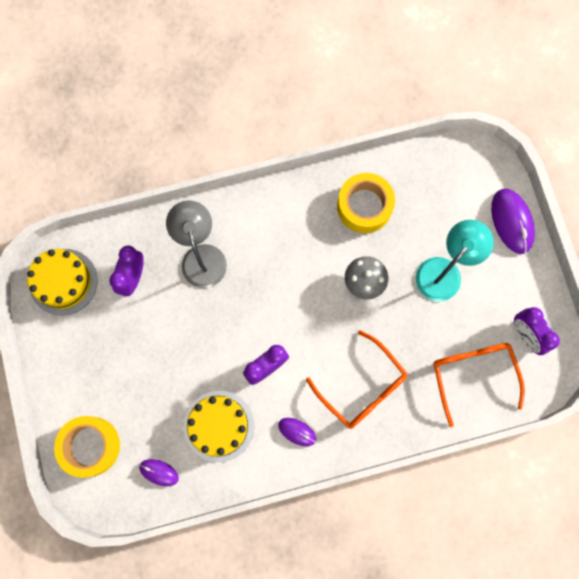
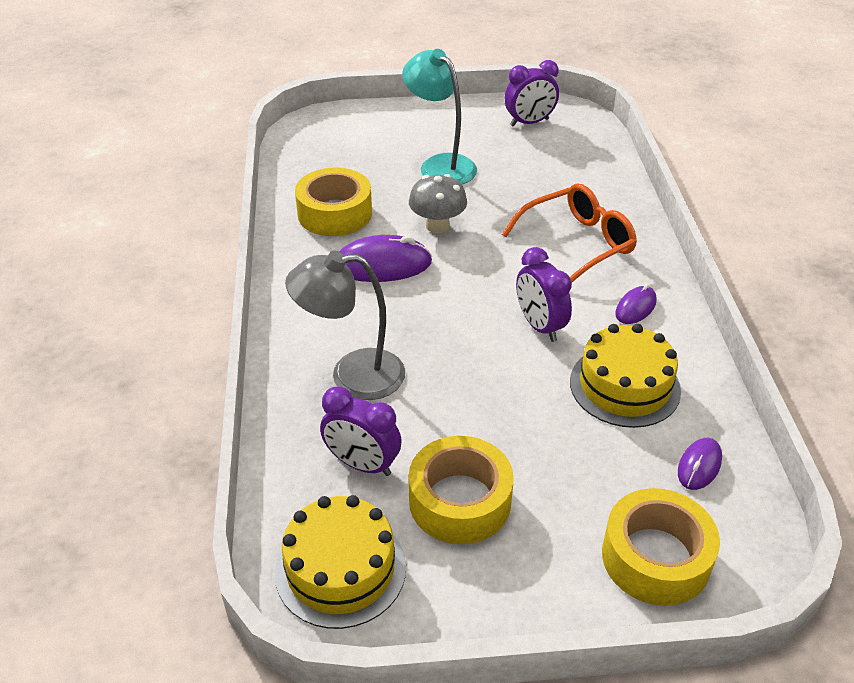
camera: 80 degrees left, 35 degrees down
orange glasses [434,343,525,427] -> none
purple mouse [491,189,535,254] -> purple mouse moved to [339,235,432,282]
none -> yellow tape [409,436,514,544]

